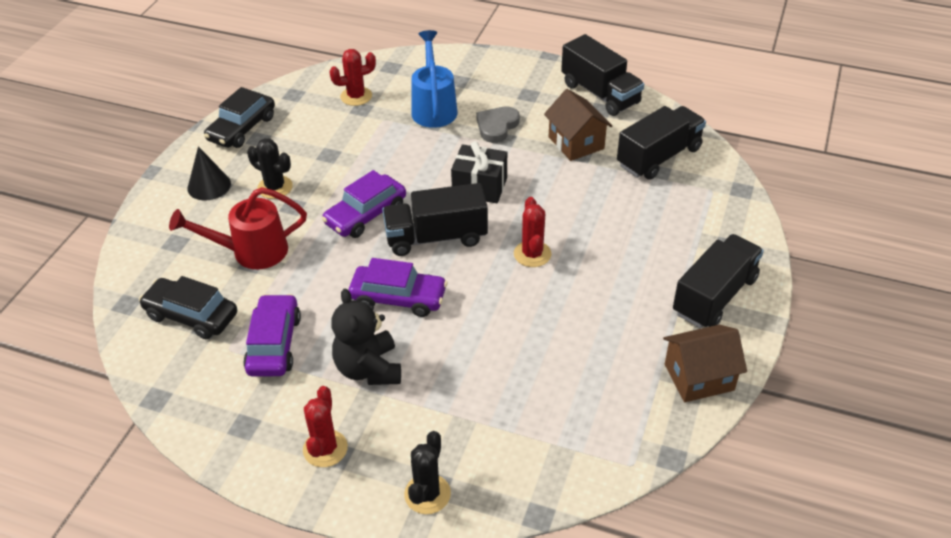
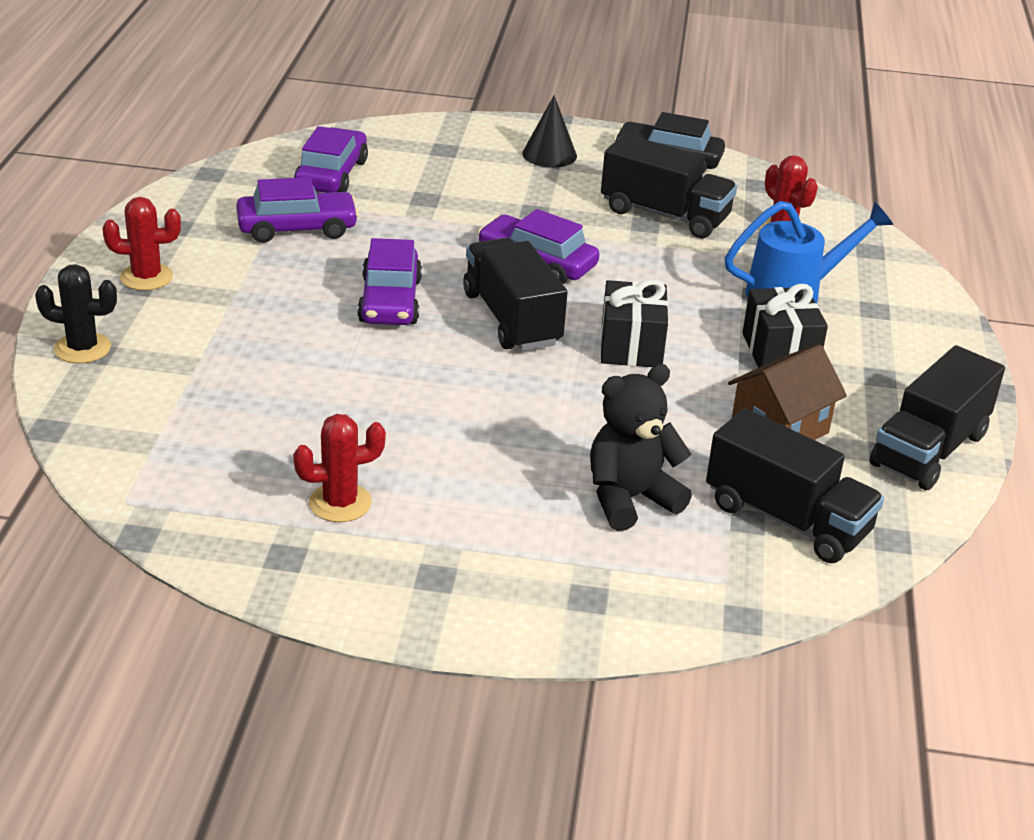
camera: 75 degrees right, 10 degrees down
black car [139,276,237,339] -> purple car [294,126,368,193]
red watering can [169,187,307,269] -> none
black cactus [247,138,293,199] -> none
black teddy bear [331,288,401,385] -> black teddy bear moved to [590,364,692,531]
grey heart [476,106,520,143] -> black gift [742,284,828,368]
red cactus [514,197,551,267] -> red cactus moved to [293,414,386,522]
brown house [663,325,747,402] -> none
black truck [673,234,764,328] -> black truck moved to [601,134,737,238]

